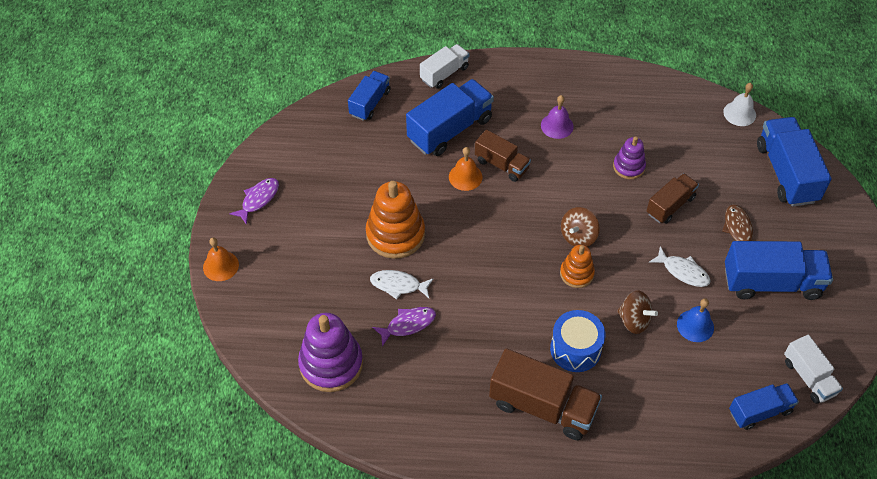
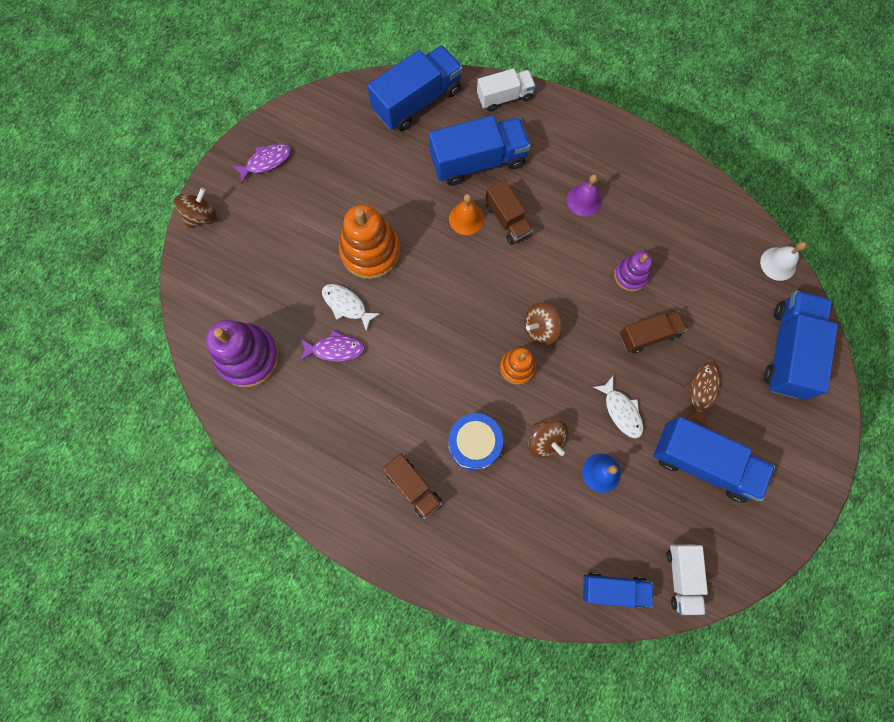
camera: 25 degrees right, 20 degrees up
orange bell [203,237,239,281] -> brown spinning top [174,188,216,228]
blue truck [348,71,390,121] -> blue truck [367,45,463,131], size x1.66
brown truck [489,348,602,440] -> brown truck [382,453,442,519], size x0.60

